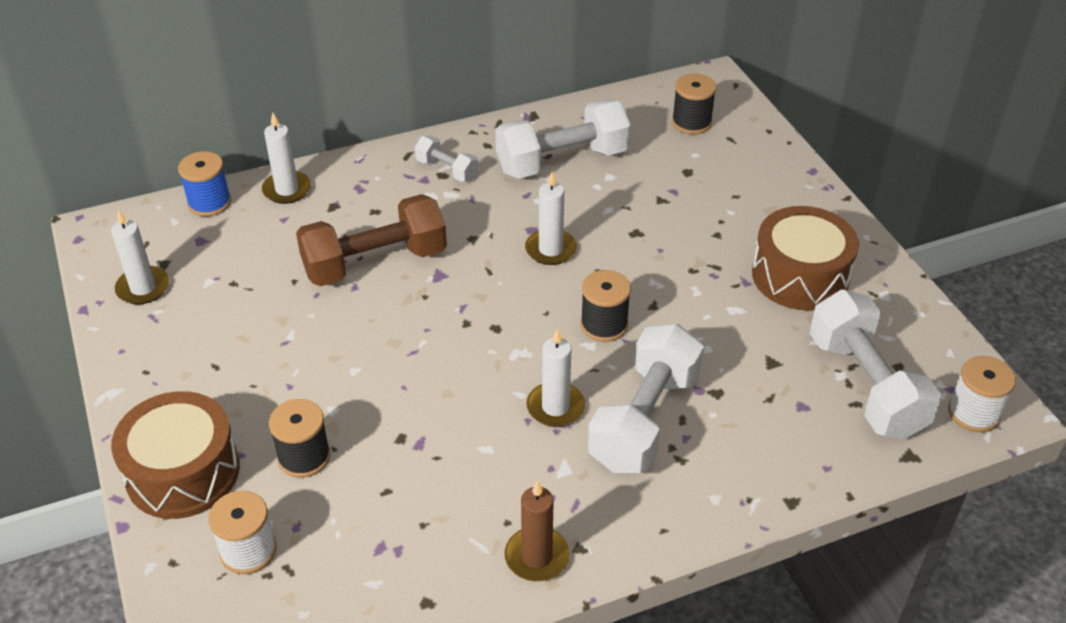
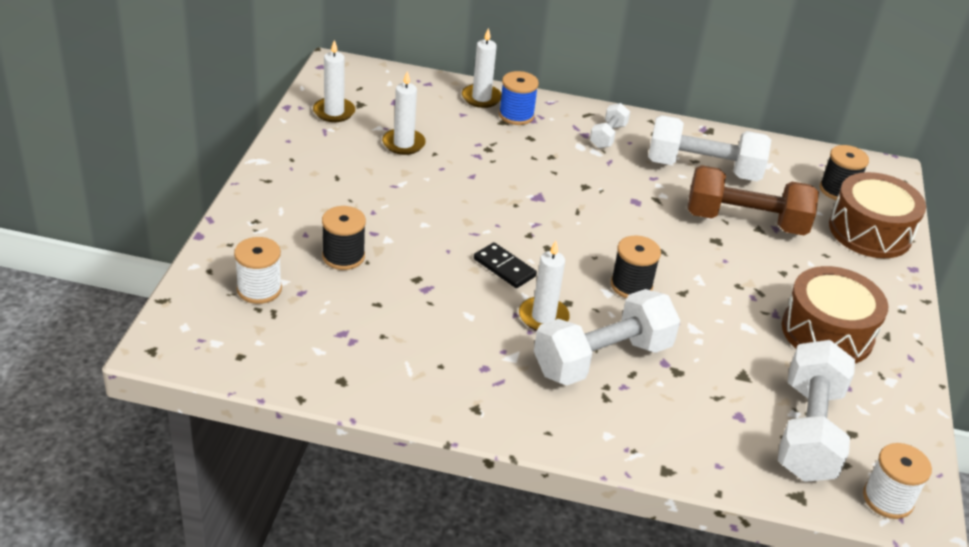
camera: 30 degrees right, 5 degrees down
brown drum [111,391,240,519] -> brown drum moved to [829,172,926,258]
blue spool [178,151,231,217] -> blue spool moved to [499,71,539,125]
brown dumbbell [296,194,447,286] -> brown dumbbell moved to [687,165,819,235]
white dumbbell [415,136,479,182] -> white dumbbell turned 45 degrees clockwise [590,103,630,148]
brown candle [505,481,570,581] -> none
white candle [525,172,577,265] -> white candle moved to [382,71,426,155]
none -> black domino [474,242,537,288]

